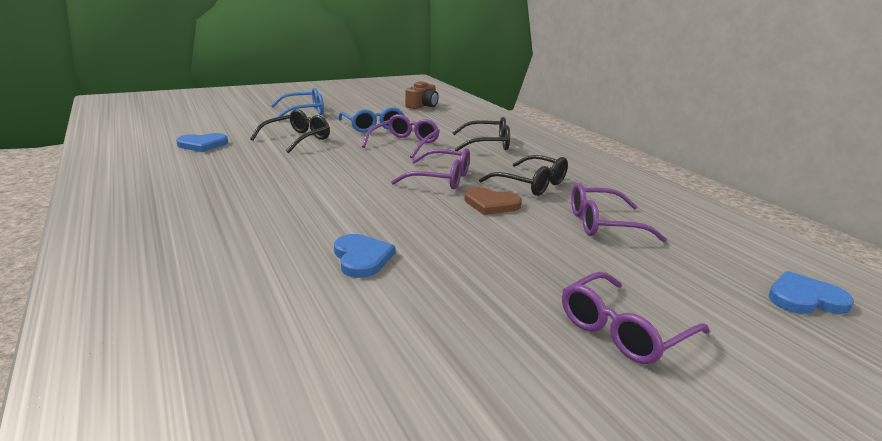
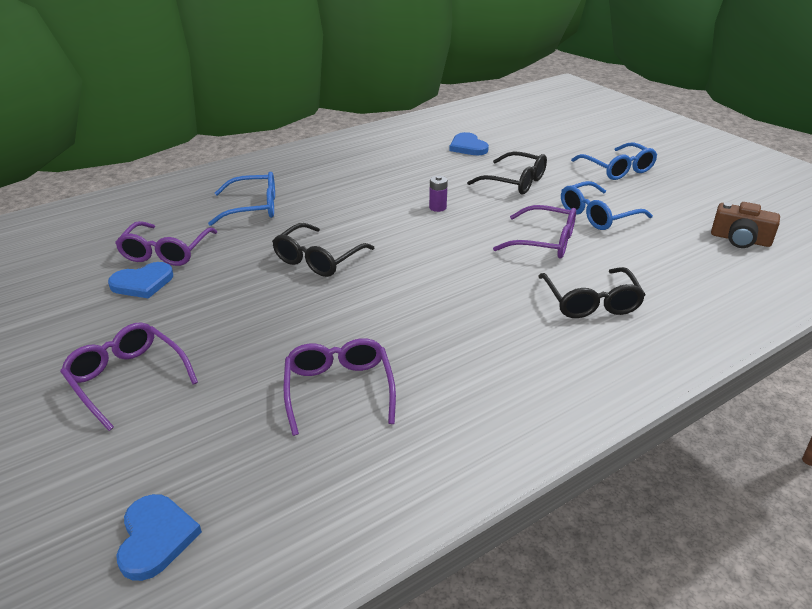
camera: 85 degrees right, 10 degrees up
blue heart [334,234,395,278] -> blue heart moved to [108,262,173,299]
purple glasses [391,148,470,189] -> purple glasses moved to [115,221,217,266]
brown heart [464,187,522,215] -> none
black glasses [479,155,568,196] -> black glasses moved to [272,223,375,277]
none -> blue glasses [208,172,275,226]
none -> purple battery [429,176,448,212]

